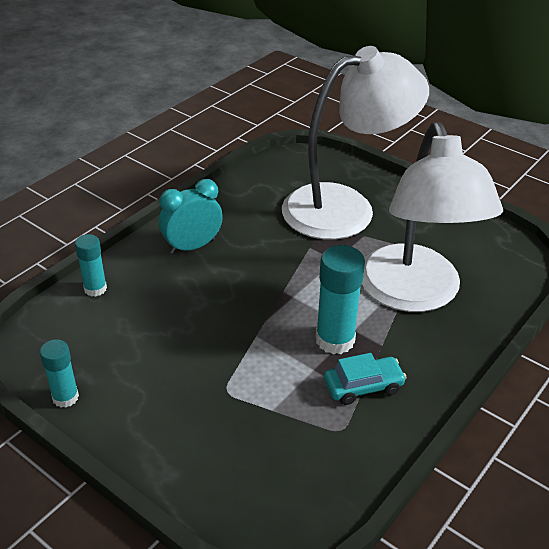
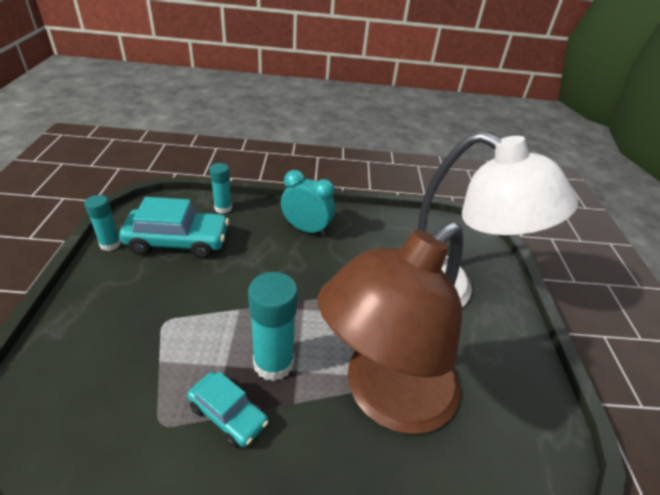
camera: 50 degrees right, 0 degrees up
white lamp [362,122,503,312] -> brown lamp [317,222,463,434]
none -> turquoise car [119,197,229,259]

